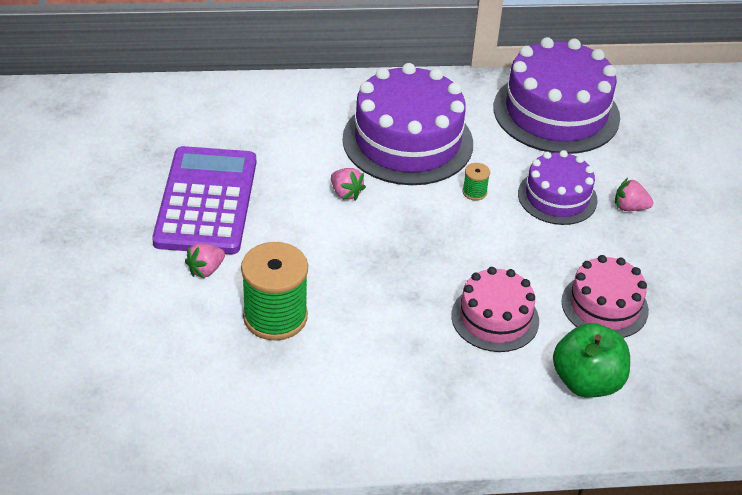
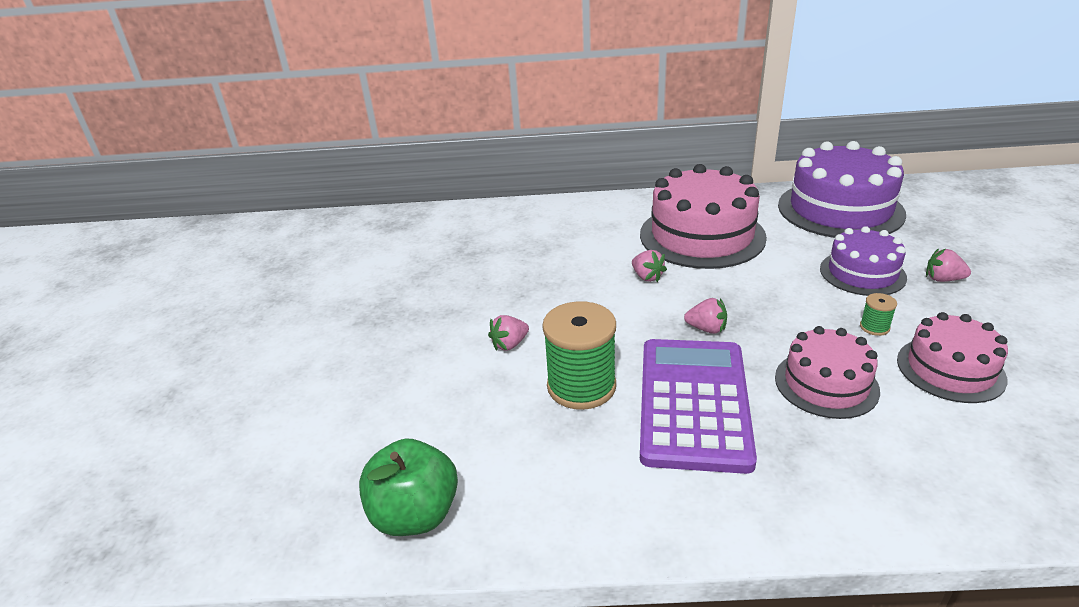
camera: 10 degrees right, 10 degrees down
purple calculator [152,146,256,254] -> purple calculator moved to [640,339,757,474]
purple cake [342,63,473,185] -> pink cake [640,164,767,269]
green spool [462,163,490,201] -> green spool moved to [860,293,897,336]
green apple [553,323,630,398] -> green apple moved to [359,439,458,536]
none -> pink strawberry [684,298,727,334]

